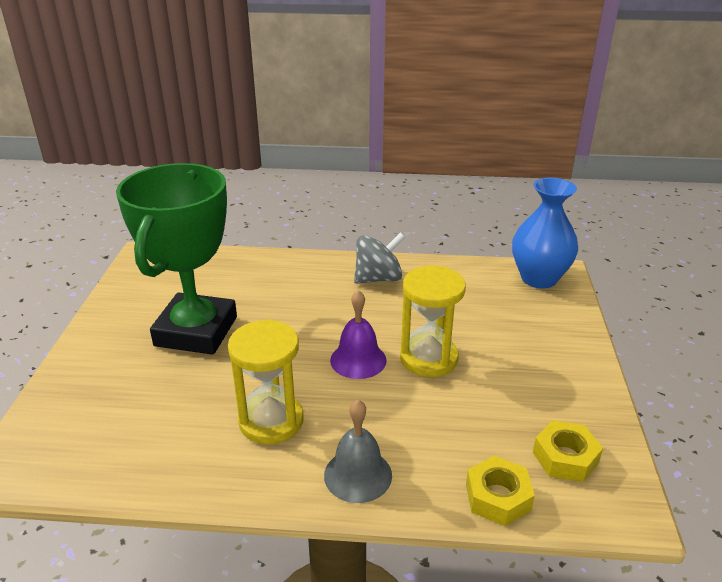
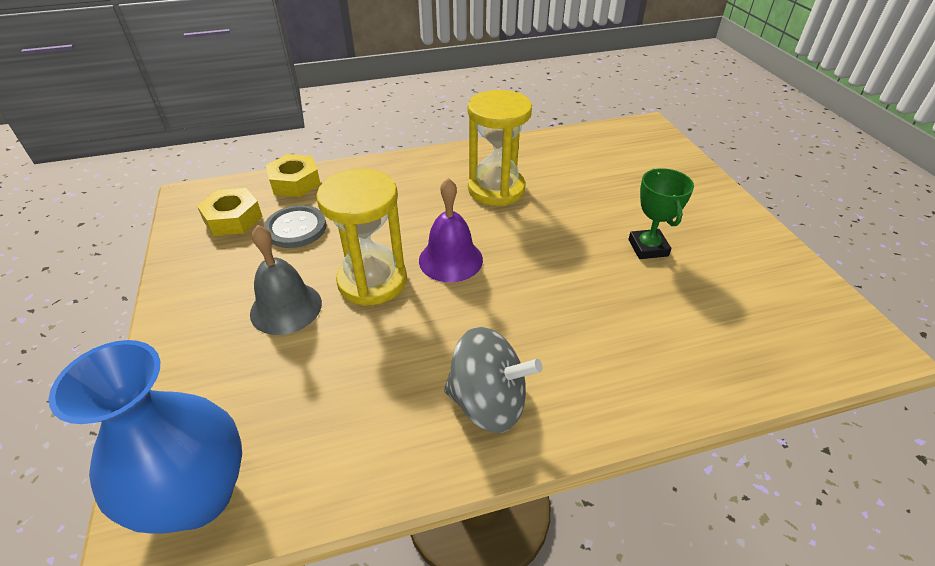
camera: 160 degrees right, 10 degrees up
green trophy [116,163,237,355] -> green trophy [628,168,694,259], size x0.41
grey bell [324,400,392,503] -> grey bell moved to [250,225,322,335]
grey spinning top [354,233,405,284] -> grey spinning top turned 120 degrees counterclockwise [444,327,543,433]
none -> grey button [264,205,326,248]

